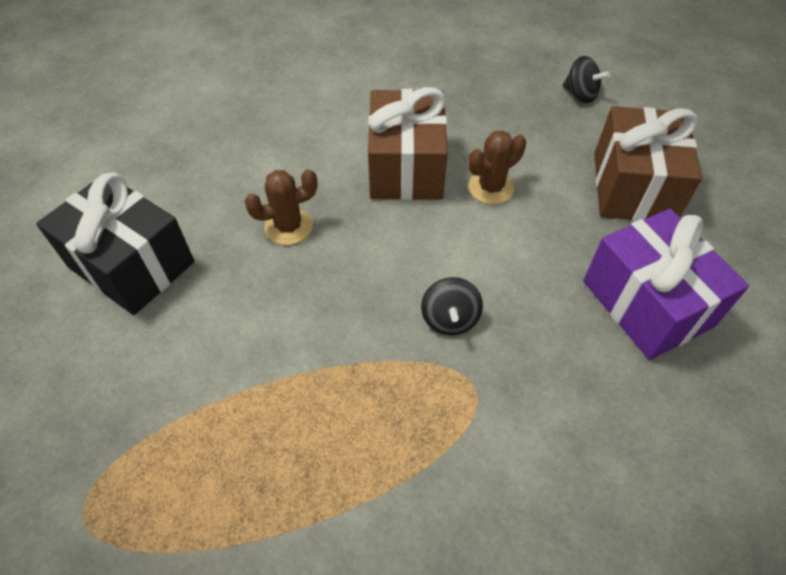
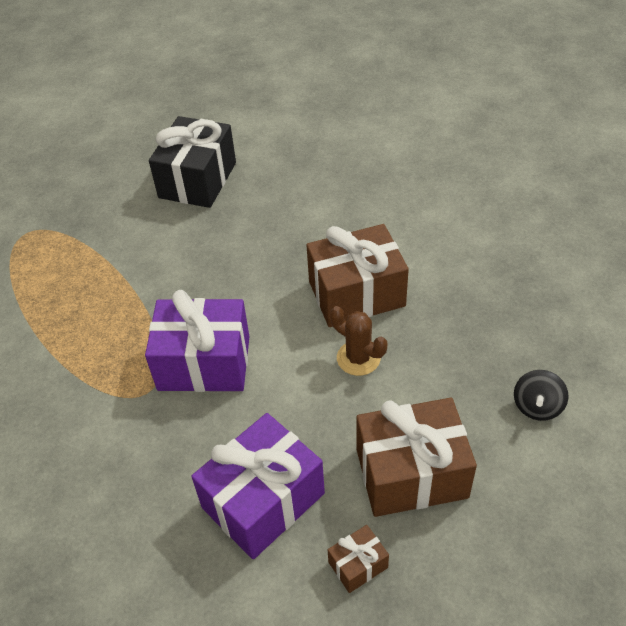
camera: 75 degrees right, 5 degrees down
brown cactus [244,169,318,245] -> none
black spinning top [421,277,483,335] -> purple gift [145,290,250,392]
none -> brown gift [328,525,389,593]

